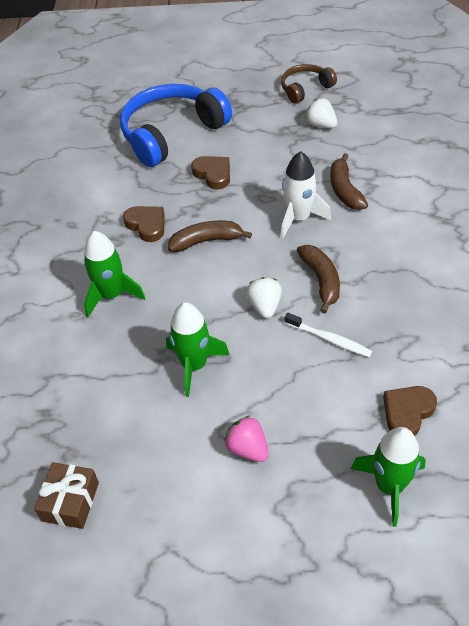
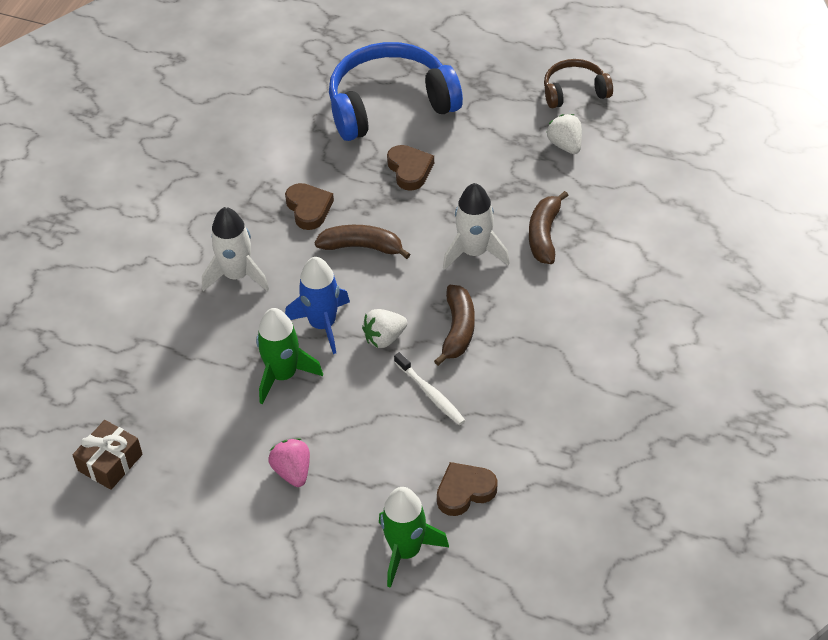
camera: 20 degrees right, 0 degrees up
green rocket [84,231,145,317] -> white rocket [202,207,269,291]
white strawberry [246,277,282,319] -> white strawberry turned 135 degrees counterclockwise [362,309,407,348]
none -> blue rocket [285,257,350,354]

